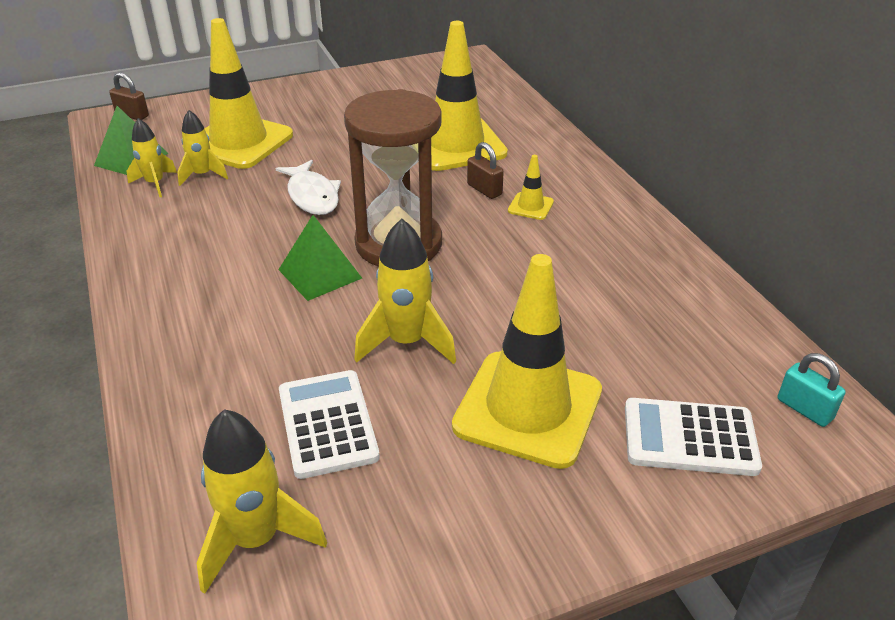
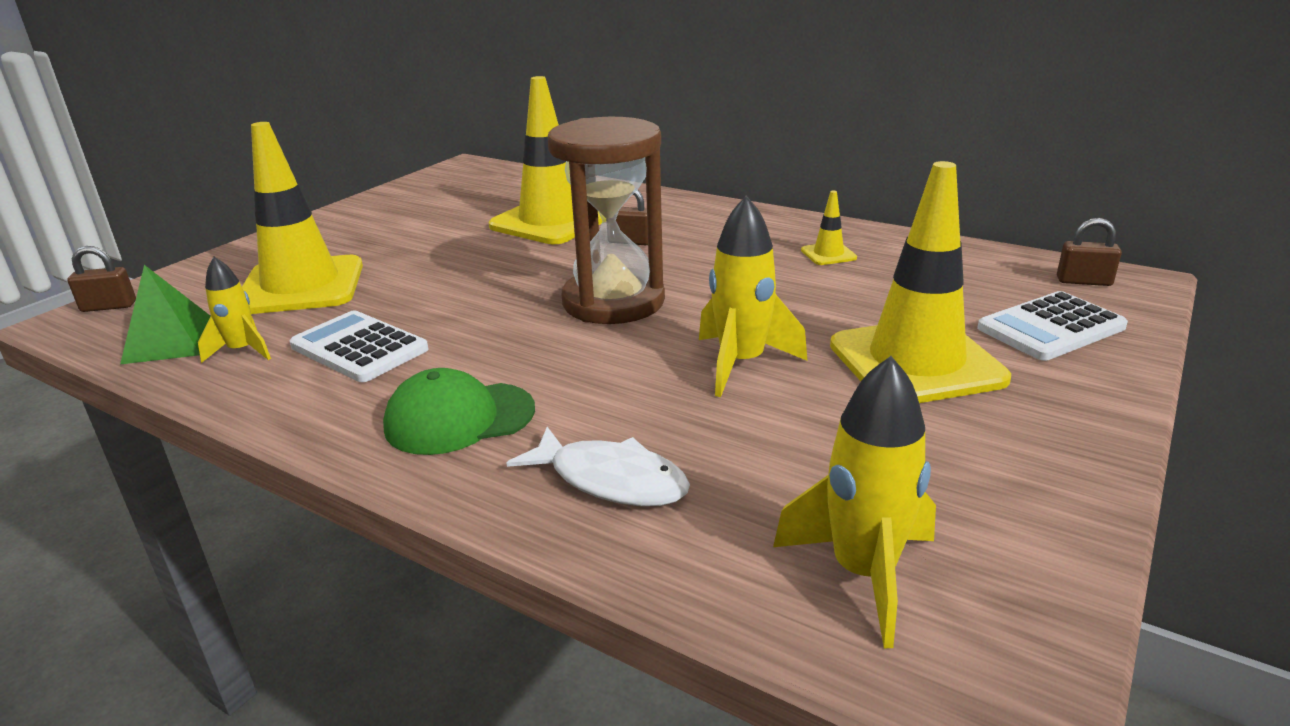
camera: 35 degrees left, 10 degrees down
yellow rocket [177,110,228,186] -> none
white fish [275,160,341,215] -> white fish moved to [506,427,690,506]
green pyramid [278,215,362,301] -> none
white calculator [279,370,380,479] -> white calculator moved to [290,310,428,382]
yellow traffic cone [508,155,554,220] -> yellow traffic cone moved to [801,191,857,265]
turquoise padlock [778,353,846,427] -> brown padlock [1057,218,1122,286]
none -> green cap [383,368,535,455]

